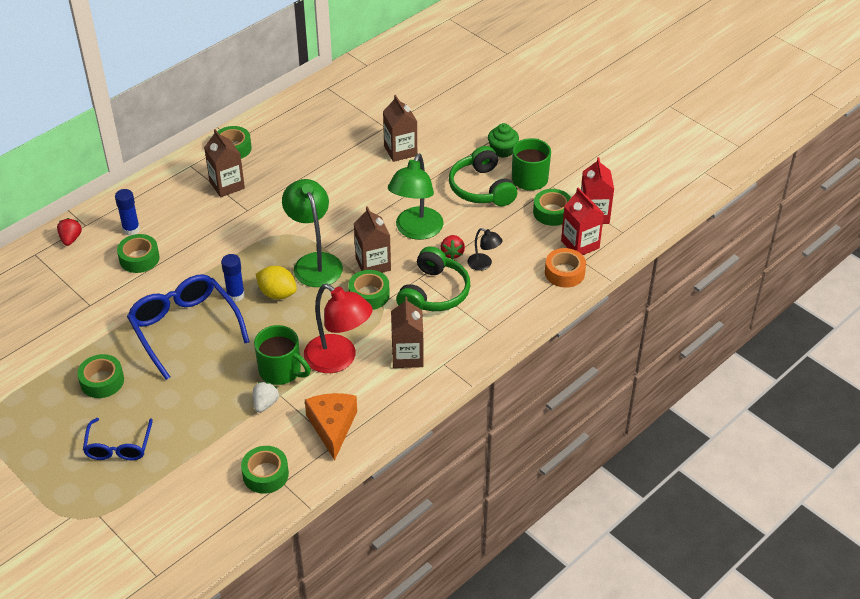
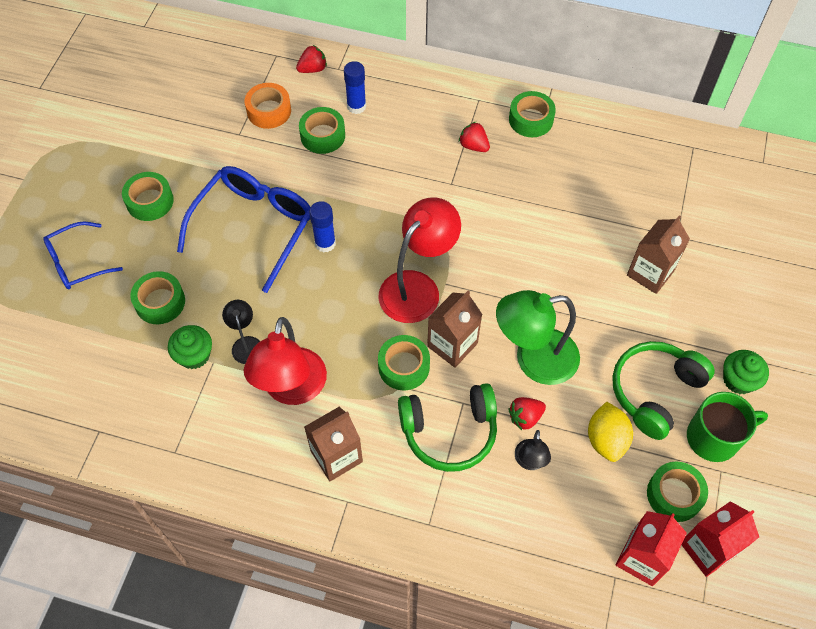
camera: 60 degrees right, 15 degrees up
brown carton [204,129,245,197] -> red strawberry [459,122,490,152]
green tape [241,446,289,494] -> green tape moved to [130,271,185,324]
white strawberry [253,382,279,413] -> green cupcake [168,325,212,369]
green mug [254,325,311,385] -> black lamp [222,300,260,364]
yellow lemon [256,266,297,299] -> yellow lemon moved to [588,401,633,462]
green lamp [282,179,343,287] -> red lamp [379,197,461,323]
orange cheese [305,393,357,461] -> none
orange tape [545,248,586,288] -> orange tape moved to [245,83,291,129]

